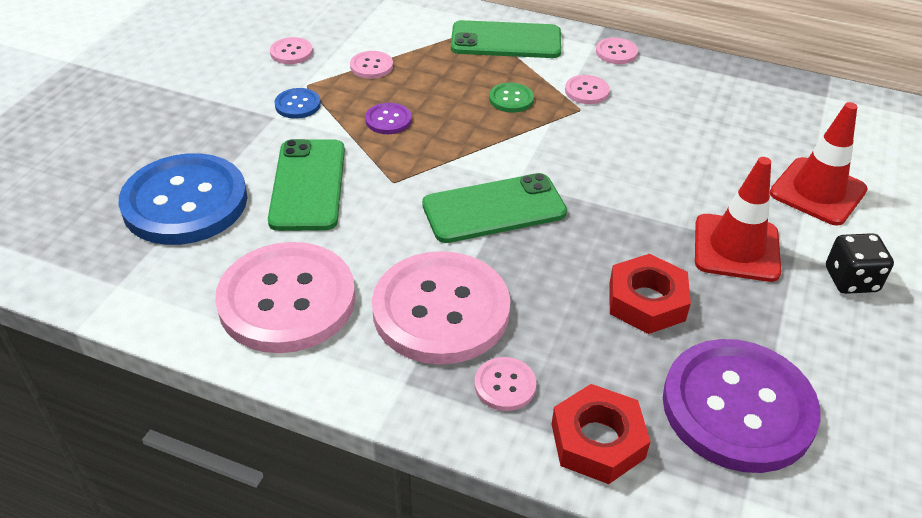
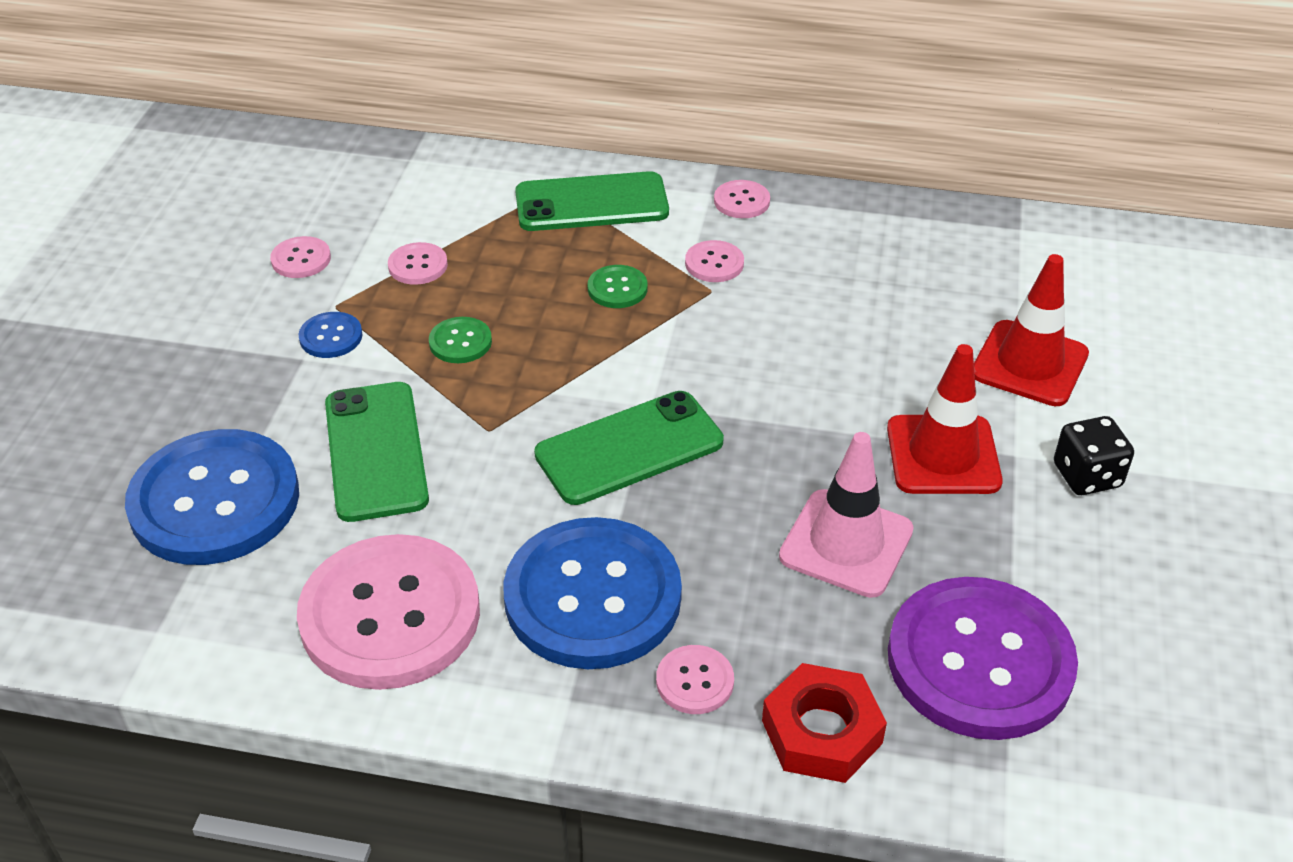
camera: 10 degrees left, 0 degrees up
purple button [365,103,412,134] -> green button [429,317,492,363]
pink button [372,251,510,365] -> blue button [503,517,682,669]
red nut [609,254,691,334] -> pink traffic cone [779,432,914,598]

